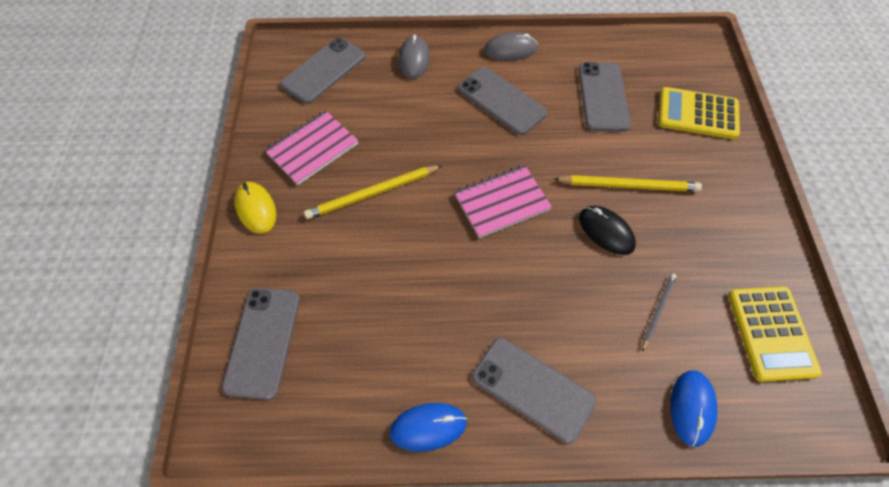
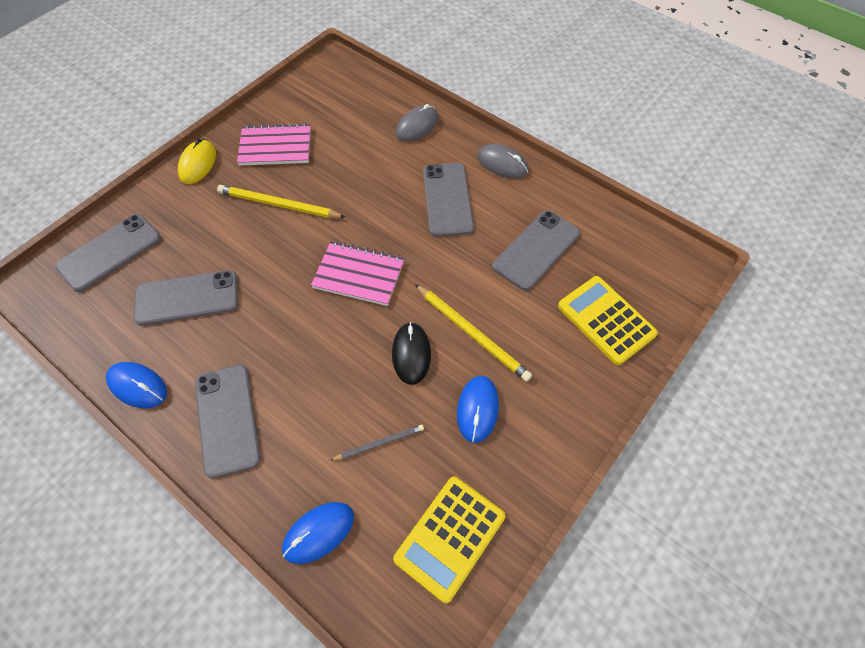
camera: 40 degrees right, 0 degrees up
grey phone [280,38,366,104] -> grey phone moved to [134,270,239,326]
none -> blue mouse [457,376,499,443]

